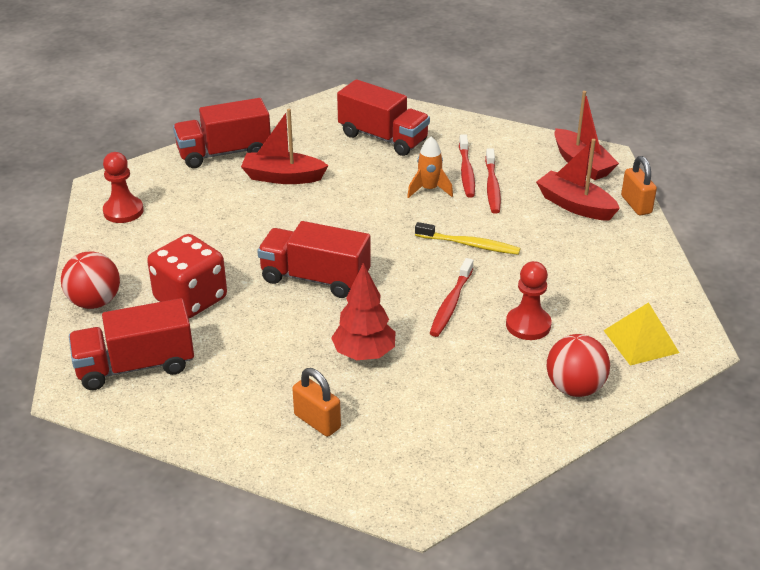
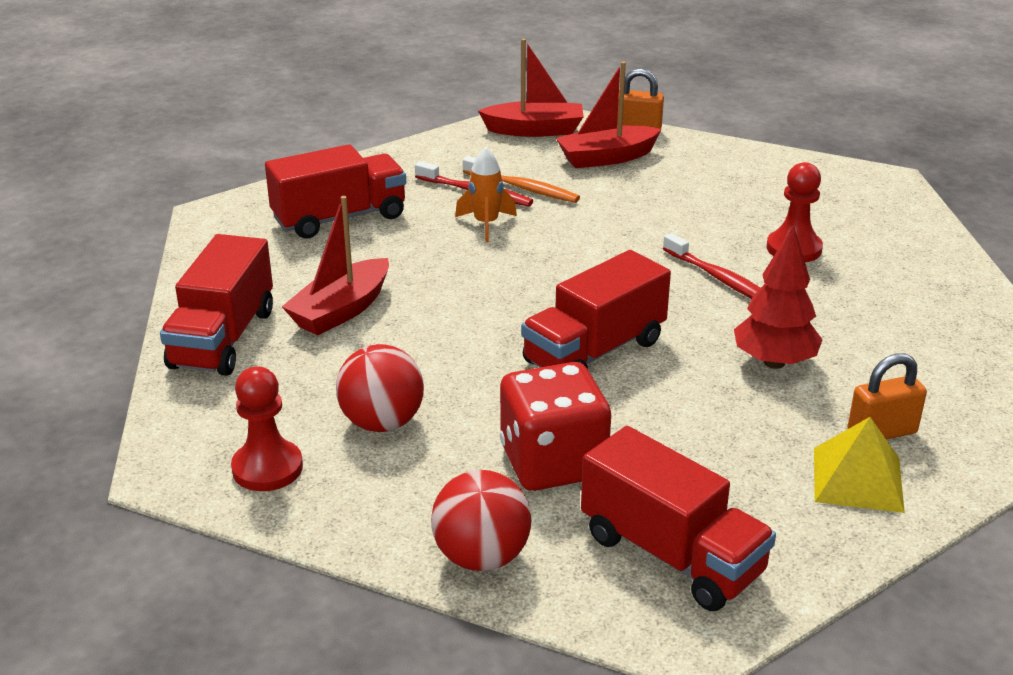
camera: 60 degrees left, 5 degrees down
red truck [69,298,194,390] -> red truck turned 60 degrees counterclockwise [581,426,776,611]
yellow toothbrush [415,222,520,255] -> none
red toothbrush [485,148,501,214] -> orange toothbrush [463,156,580,203]
red ball [547,334,610,397] -> red ball moved to [336,344,424,432]
yellow pyramid [603,302,679,366] -> yellow pyramid moved to [814,417,905,513]

